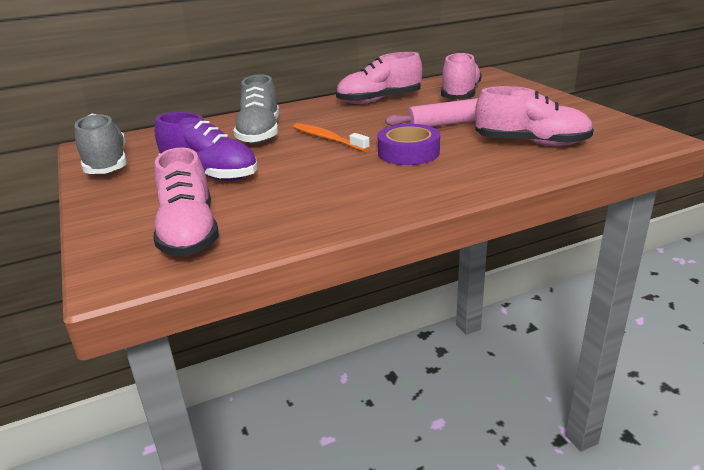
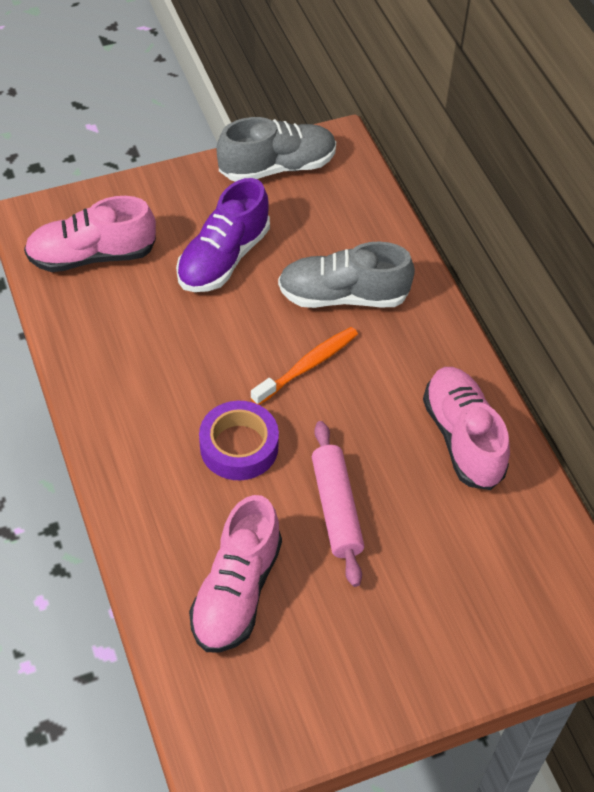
camera: 90 degrees right, 25 degrees up
pink shoe [441,52,482,100] -> none

